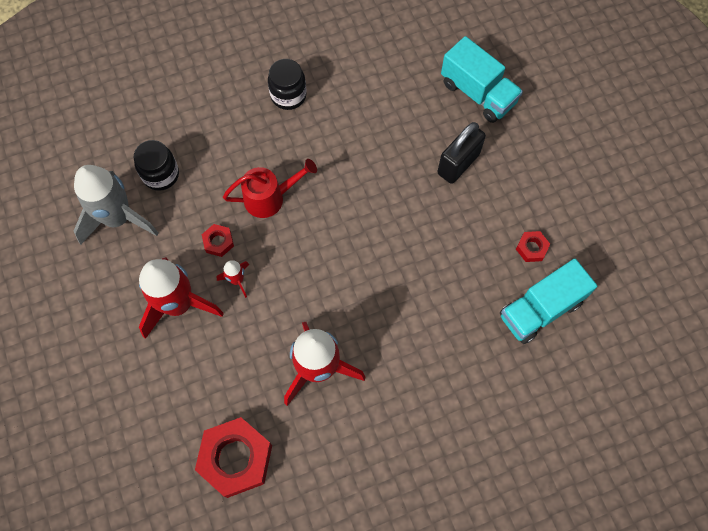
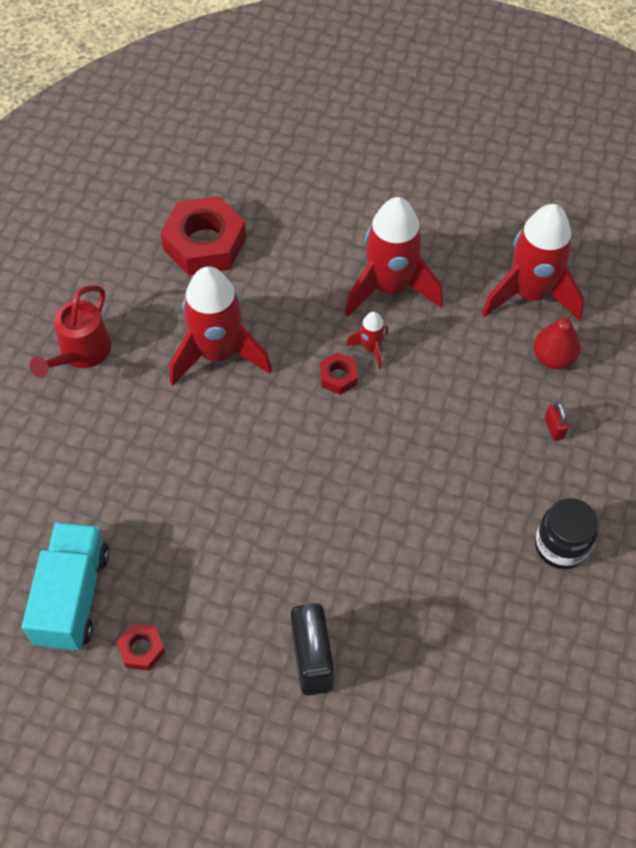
camera: 130 degrees right, 10 degrees down
grey rocket [74,165,158,245] -> red rocket [482,204,584,321]
black jar [134,140,179,191] -> red pear [534,311,581,369]
red nut [202,224,234,257] -> red nut moved to [320,353,358,395]
red watering can [223,159,317,218] -> red watering can moved to [29,285,111,378]
turquoise truck [441,36,523,123] -> none
none -> red padlock [544,402,569,441]

